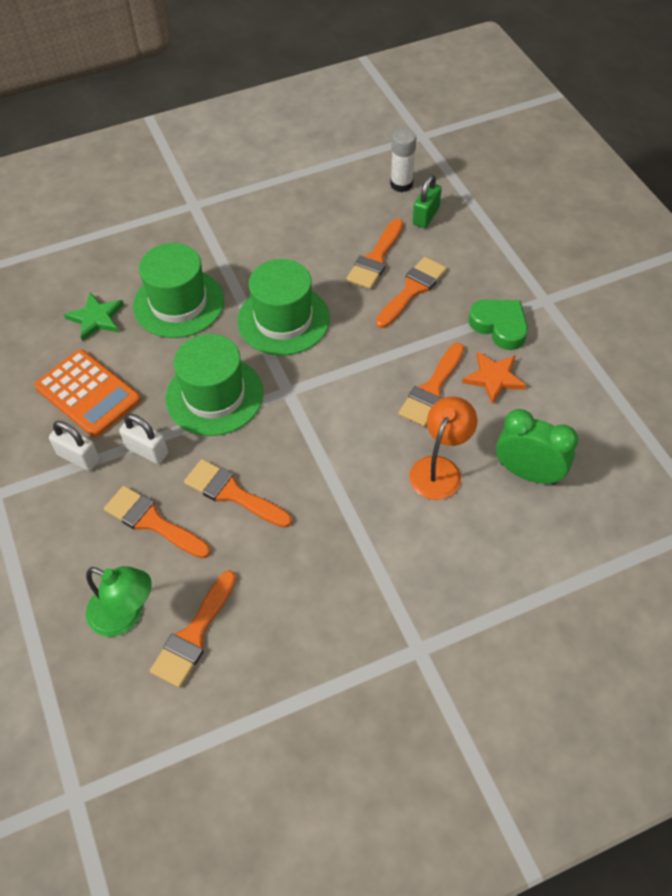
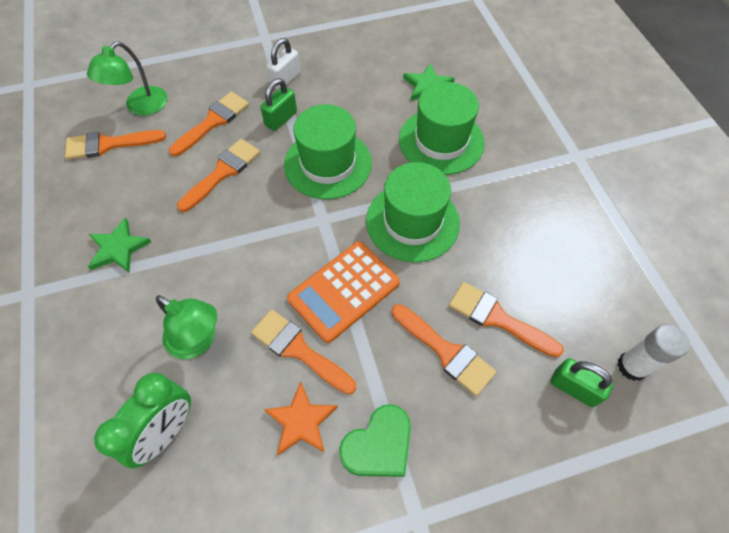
camera: 95 degrees right, 5 degrees up
orange calculator [34,349,141,437] -> orange calculator moved to [287,241,400,343]
white padlock [119,414,168,464] -> green padlock [260,78,297,131]
orange brush [150,570,236,688] -> orange brush turned 45 degrees counterclockwise [65,130,166,160]
orange lamp [409,396,478,500] -> green lamp [156,295,217,359]
none -> green star [88,218,151,273]

